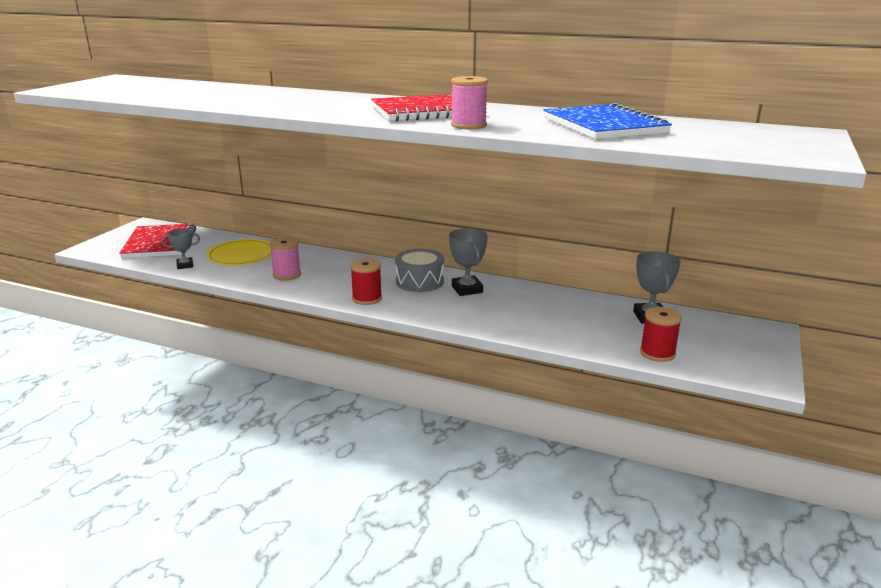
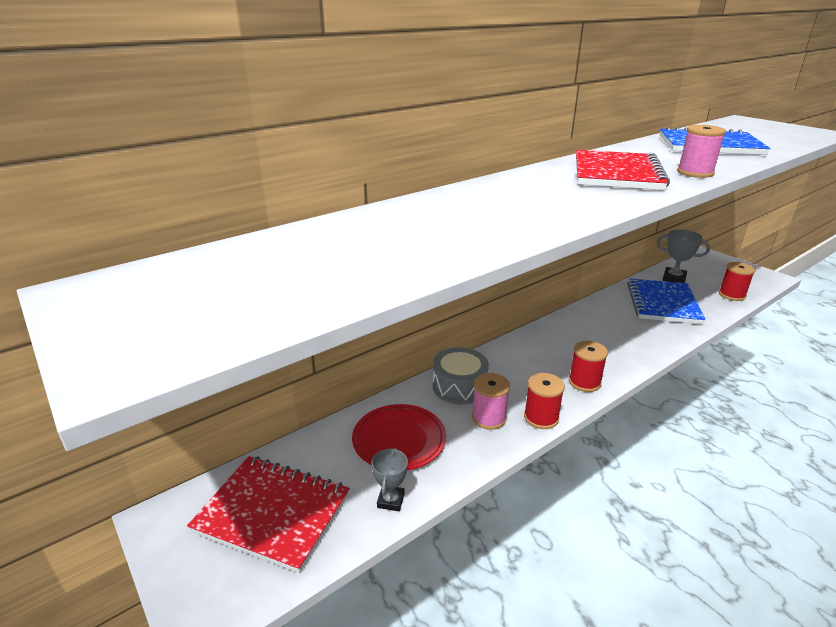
camera: 60 degrees left, 5 degrees up
yellow plate [206,239,271,266] -> red plate [352,404,446,470]
grey drum [395,249,444,292] -> grey drum moved to [432,347,489,405]
grey trophy [449,228,488,296] -> none
none -> red spool [524,373,565,429]
none -> blue notebook [627,279,705,324]

